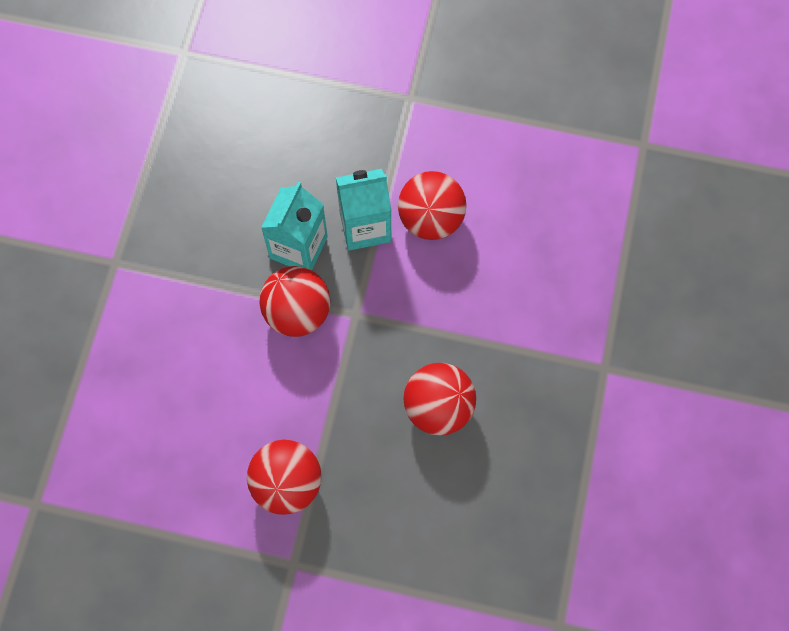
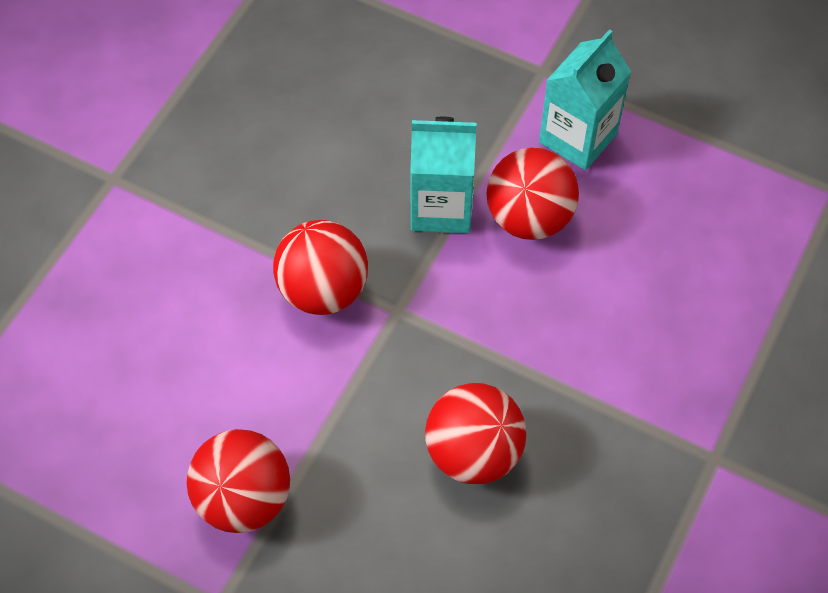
camera: 15 degrees right, 10 degrees down
turquoise carton [261,182,328,270] -> turquoise carton moved to [539,30,631,170]

